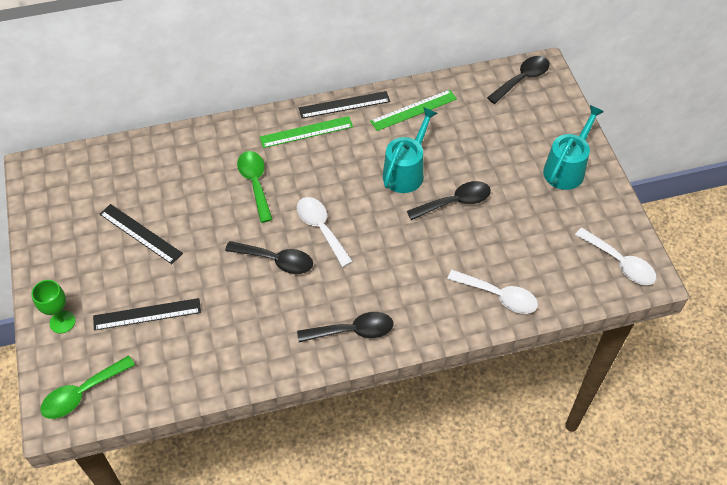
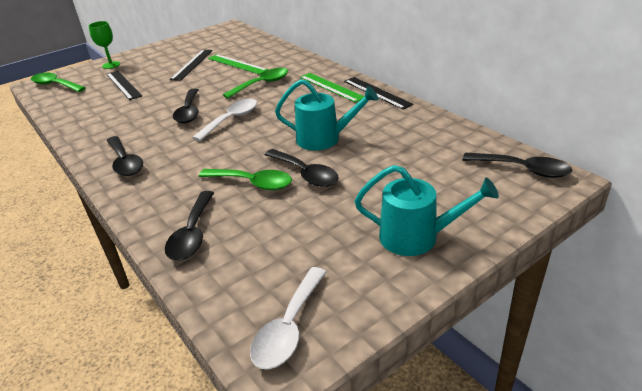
camera: 70 degrees right, 20 degrees down
green ruler [370,89,457,131] -> green ruler moved to [208,54,268,75]
white spoon [447,269,538,314] -> black spoon [165,191,214,260]
none -> green spoon [199,169,292,190]

